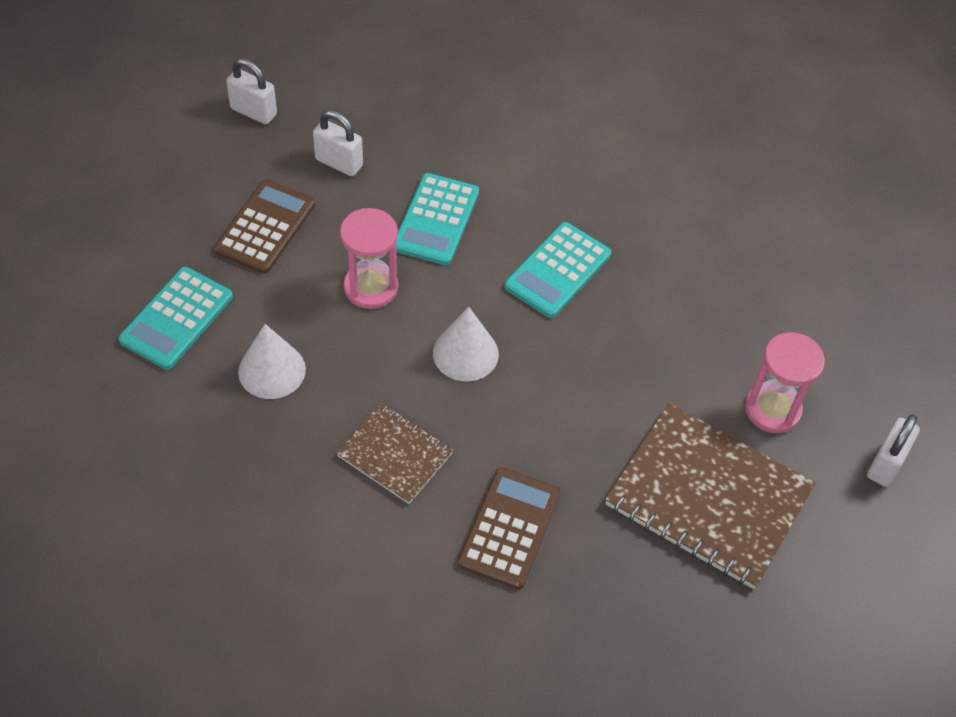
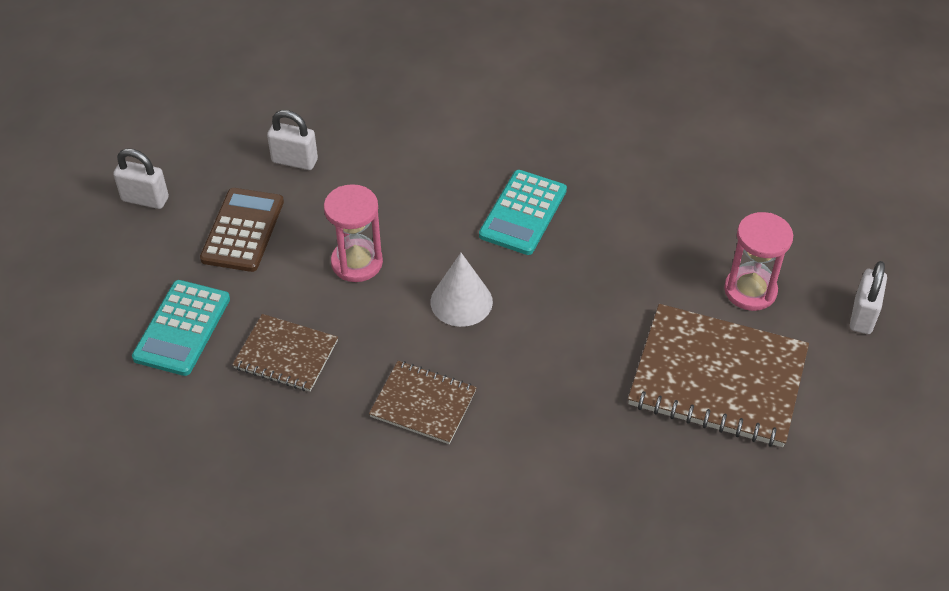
camera: 10 degrees left, 5 degrees down
white padlock [226,58,277,124] -> white padlock moved to [113,149,169,209]
white cone [238,324,306,399] -> brown notebook [232,314,338,392]
turquoise calculator [396,173,479,265] -> none
brown calculator [458,467,560,589] -> none

